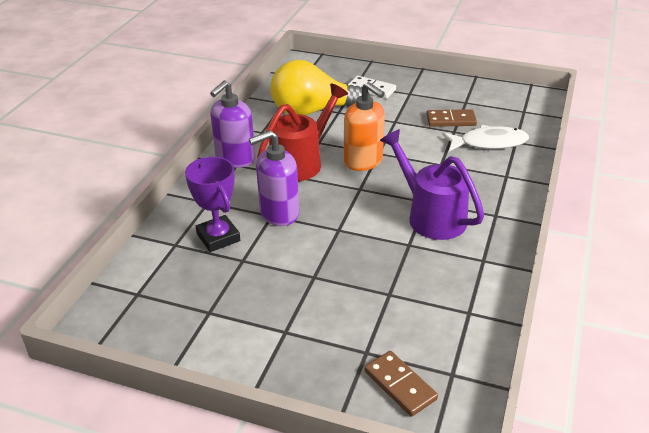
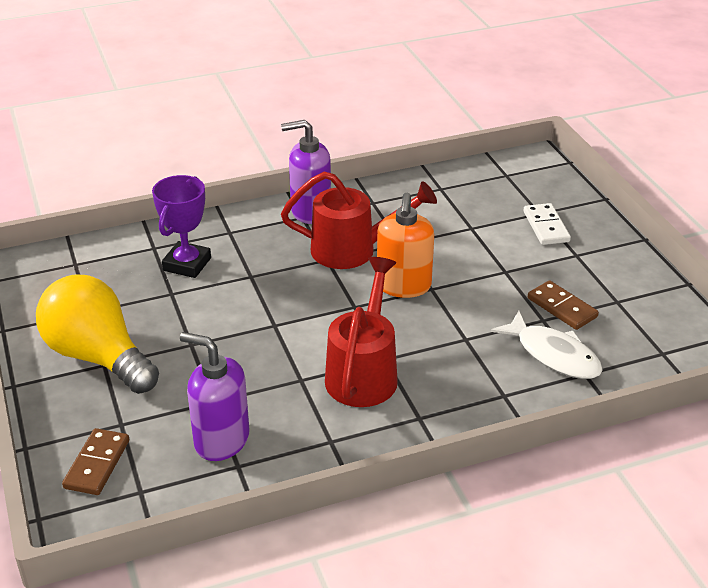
camera: 50 degrees right, 0 degrees up
purple soap dispenser [249,130,299,226] -> purple soap dispenser moved to [180,332,250,461]
yellow light bulb [270,60,370,115] -> yellow light bulb moved to [36,275,159,394]
purple watering can [380,129,484,240] -> red watering can [325,257,398,407]

